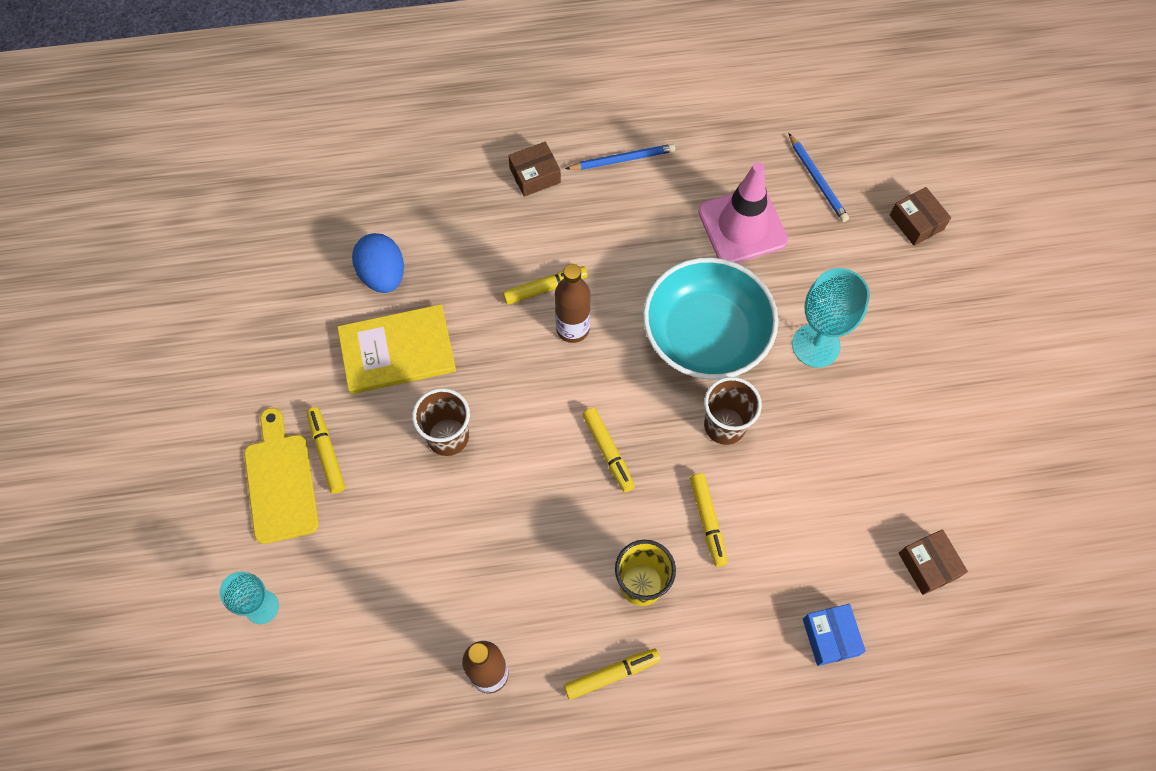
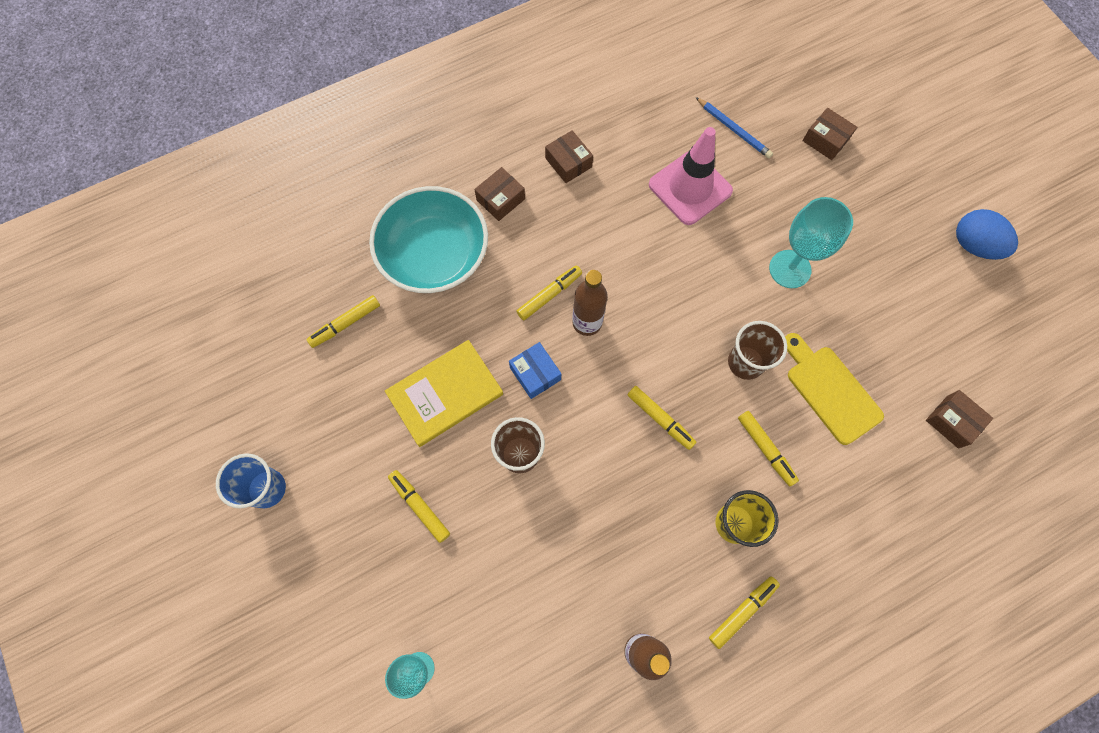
camera: 20 degrees left, 5 degrees up
yellow cutting board [244,408,319,544] -> yellow cutting board moved to [785,333,884,445]
blue egg [352,233,404,293] -> blue egg moved to [956,209,1018,260]
blue pencil [565,144,675,170] -> brown box [545,130,593,183]
turquoise bowl [643,257,779,380] -> turquoise bowl moved to [369,186,488,293]
blue box [803,604,866,666] -> blue box moved to [509,342,561,399]
none -> blue cup [216,453,286,509]
none -> yellow marker [306,295,380,348]

